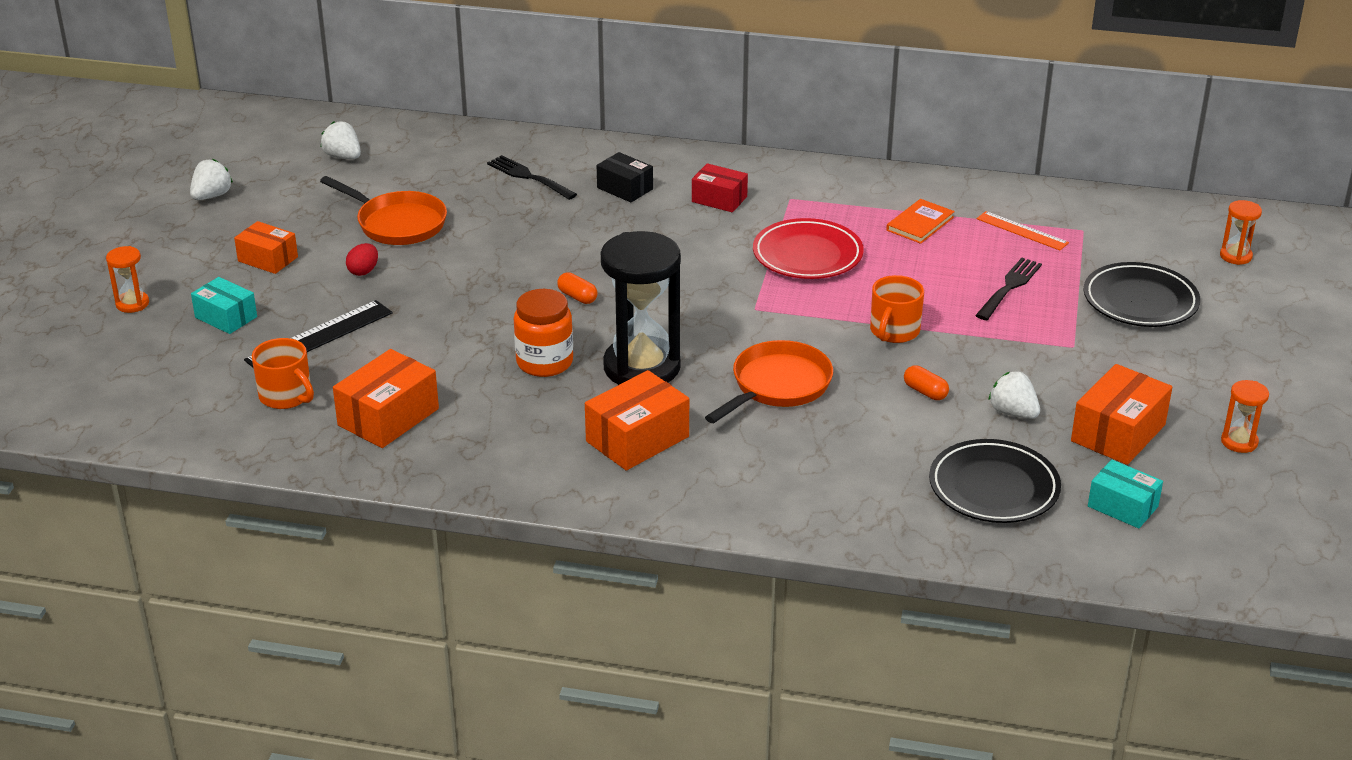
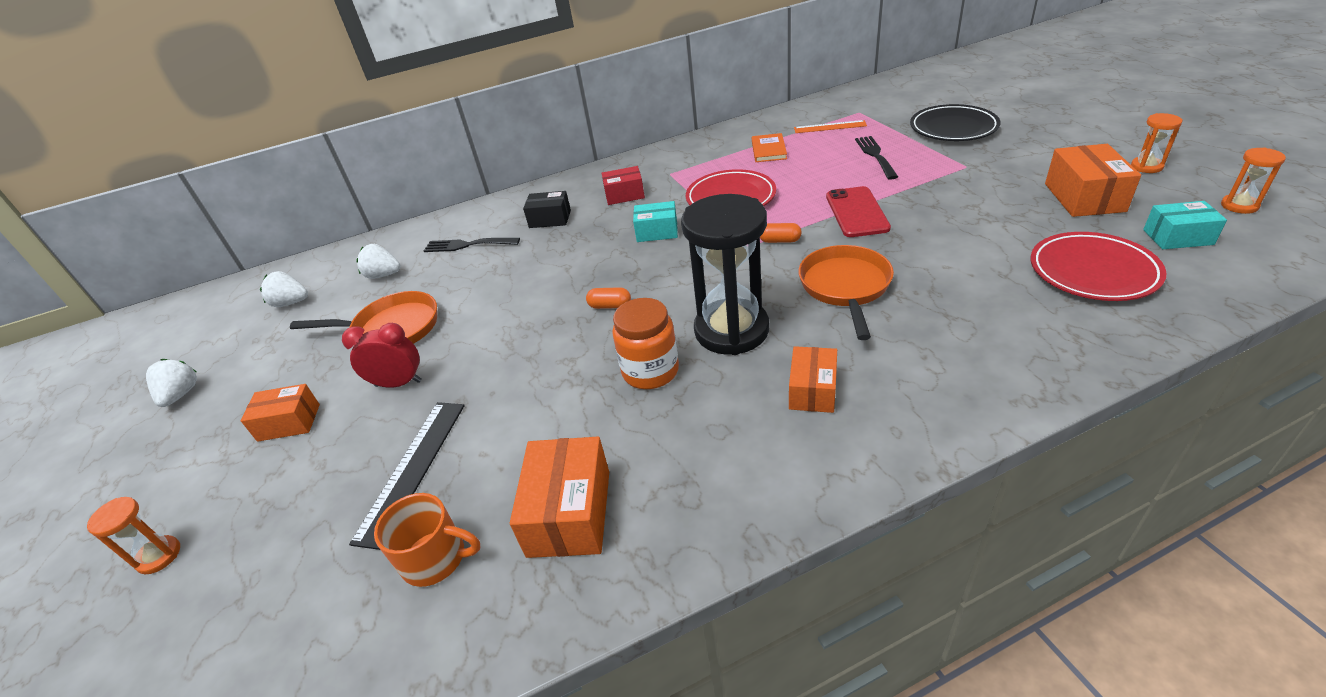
camera: 30 degrees left, 5 degrees up
turquoise box [191,277,257,334] -> turquoise box moved to [633,201,678,242]
red egg [346,243,378,276] -> red clock [342,323,422,388]
orange box [585,370,689,470] -> orange box [789,346,837,413], size x0.65
orange mug [870,275,924,343] -> red phone [826,186,891,237]
orange capsule [904,365,949,400] -> orange capsule moved to [760,223,802,243]
black plate [929,439,1061,523] -> red plate [1031,232,1166,301]
white strawberry [988,371,1040,419] -> white strawberry moved to [356,244,401,279]
orange hourglass [1220,200,1262,265] -> orange hourglass moved to [1221,148,1286,214]

